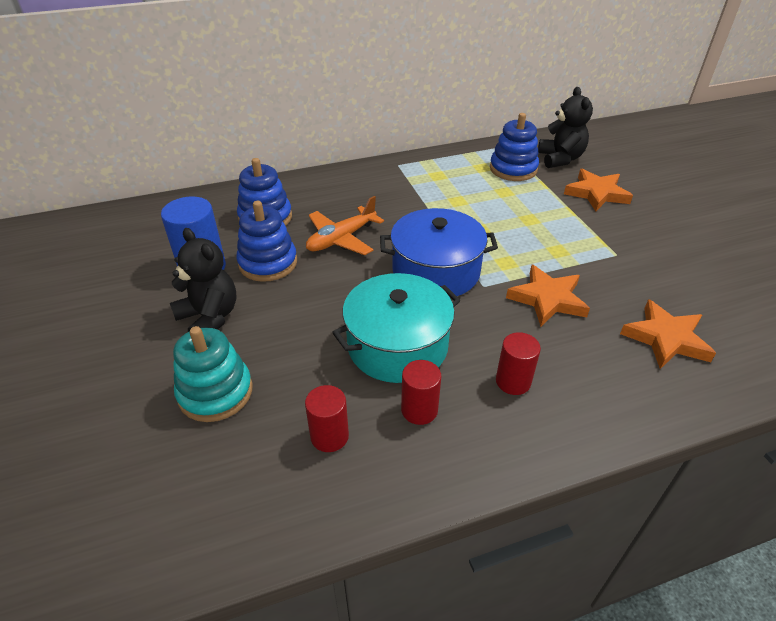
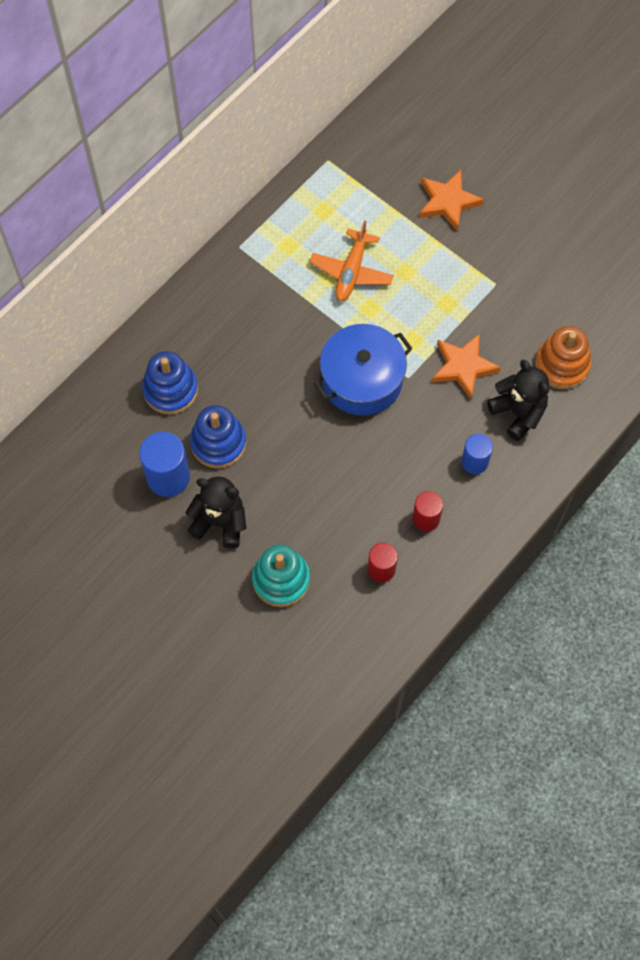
camera: 30 degrees left, 25 degrees up
orange plane [306,196,384,255] -> orange plane moved to [310,220,394,301]
turquoise pot [332,273,460,383] -> none
blue stacking toy [490,113,539,181] -> none
red cylinder [496,332,541,395] -> blue cylinder [461,434,493,474]
black teddy bear [538,87,593,168] -> black teddy bear moved to [487,360,549,441]
orange star [620,299,716,369] -> orange stacking toy [535,326,591,389]

